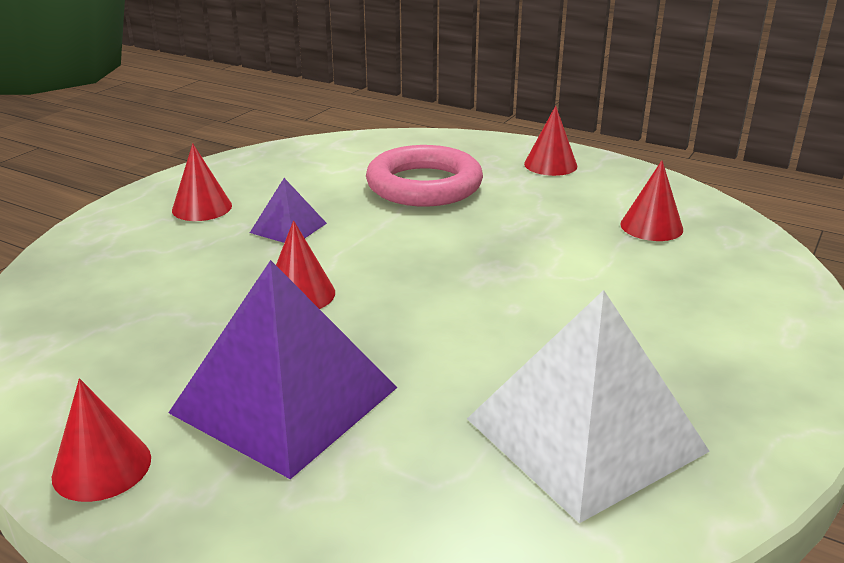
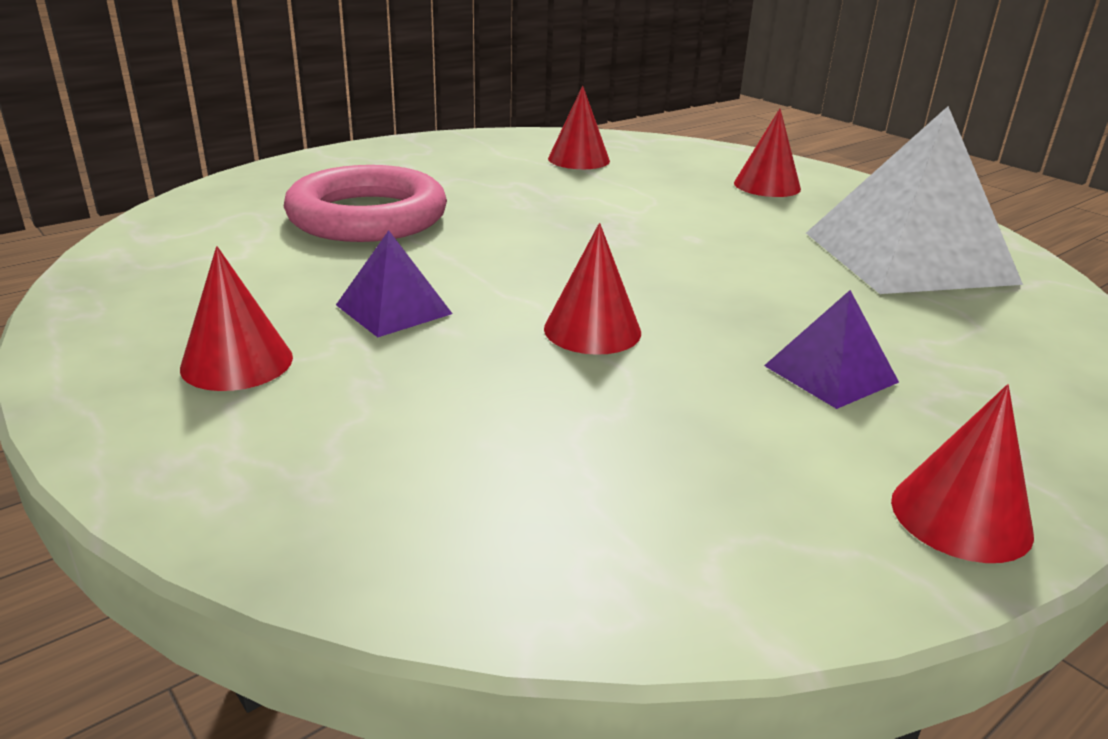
camera: 70 degrees left, 0 degrees up
purple pyramid [169,260,397,479] -> purple pyramid [764,290,899,409], size x0.47
red cone [524,106,577,176] -> red cone moved to [734,108,801,197]

